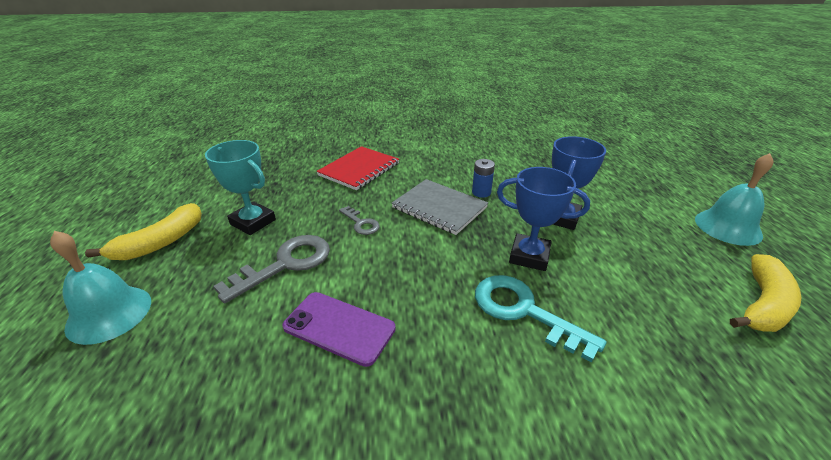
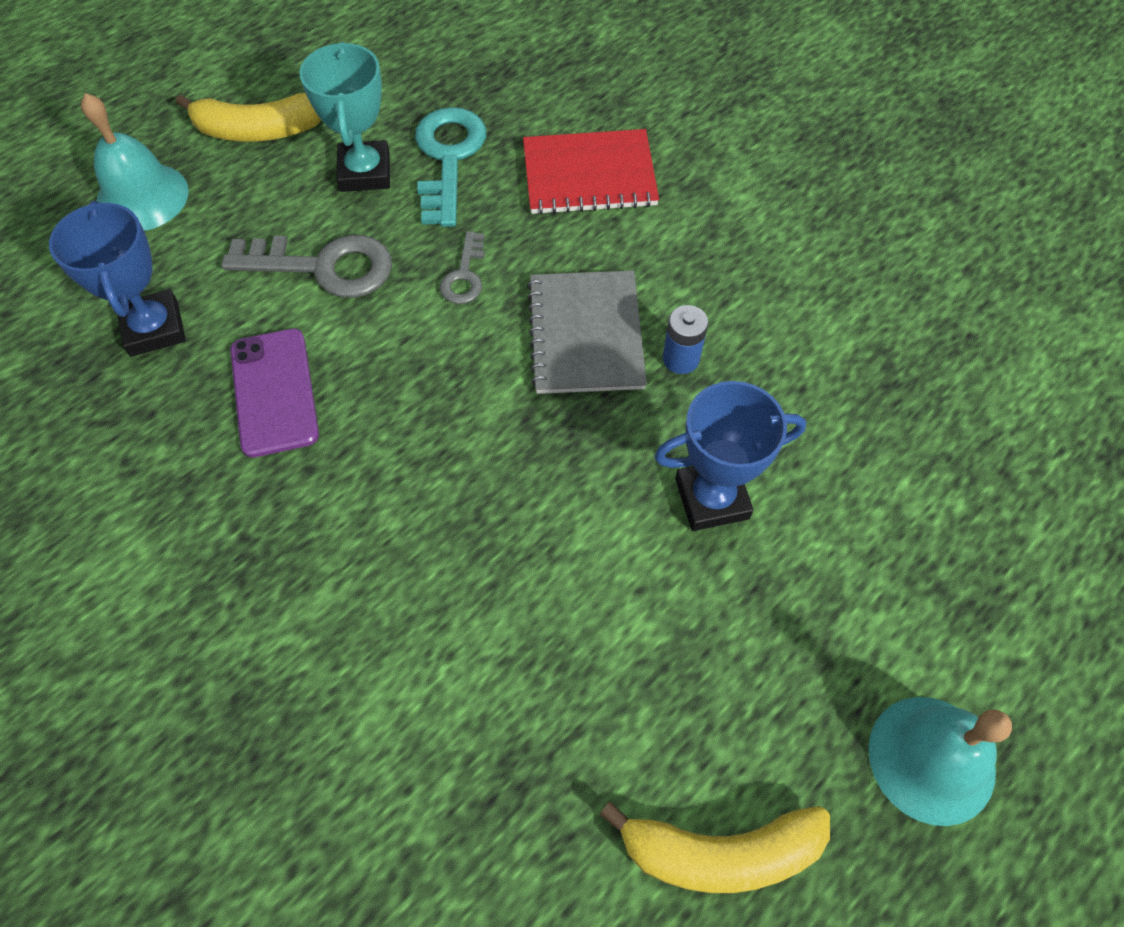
camera: 50 degrees right, 25 degrees up
turquoise key [475,275,607,363] -> turquoise key moved to [415,107,486,227]
blue trophy [497,167,590,271] -> blue trophy moved to [49,201,186,357]

